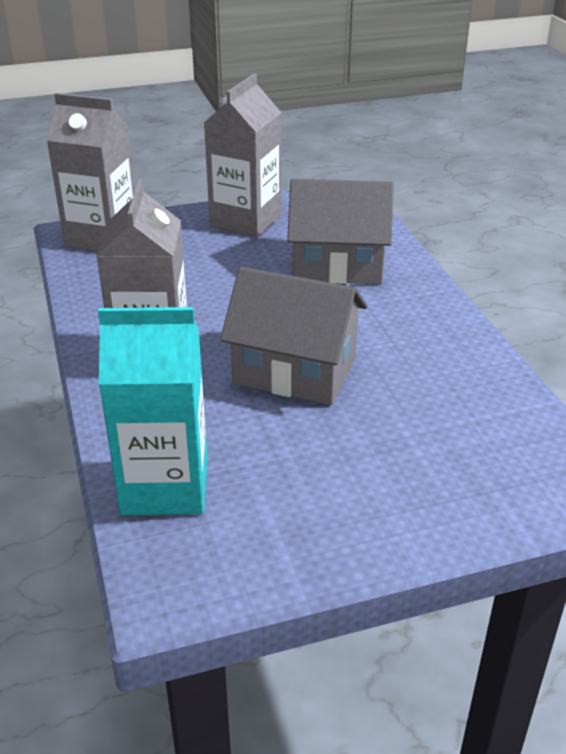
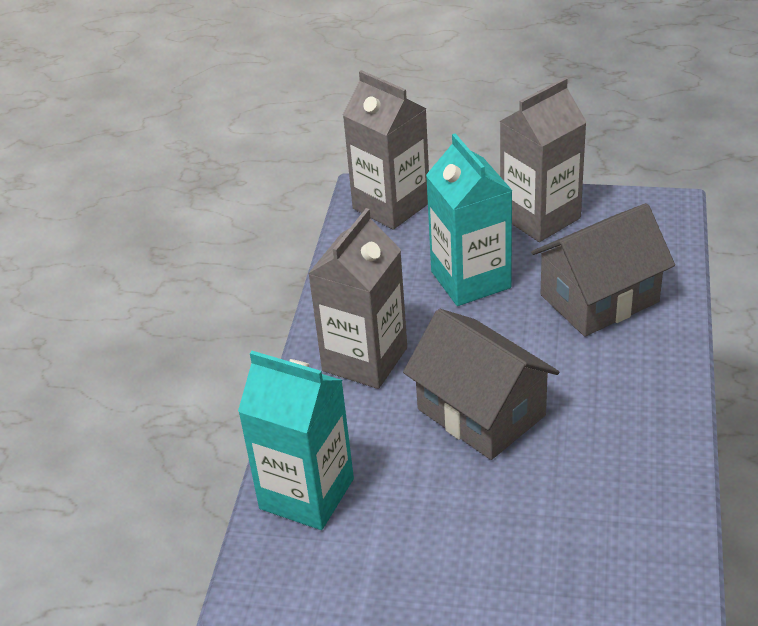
camera: 30 degrees right, 5 degrees up
grey house [287,179,393,284] -> grey house turned 60 degrees counterclockwise [531,203,675,337]
none -> turquoise carton [426,133,513,306]

